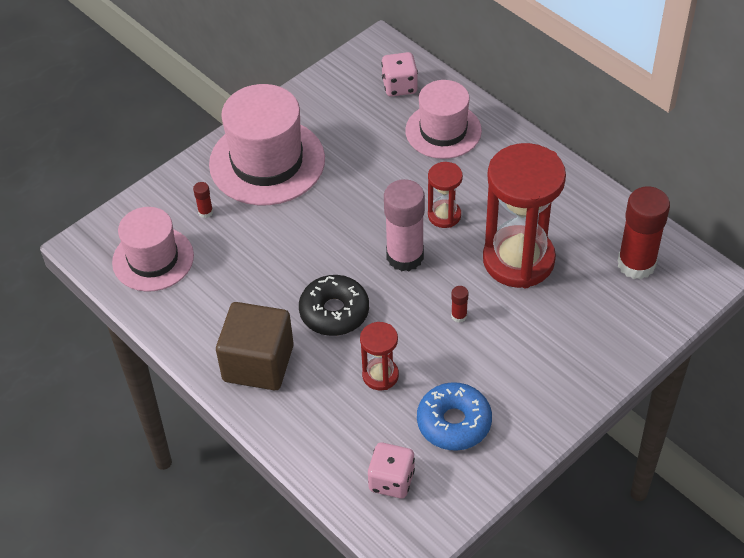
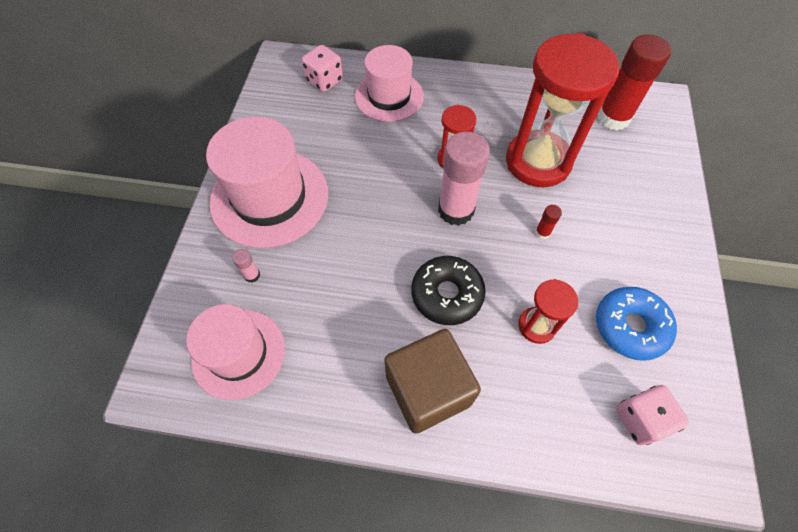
camera: 40 degrees left, 10 degrees up
red glue stick [193,182,213,218] -> pink glue stick [232,249,260,283]

